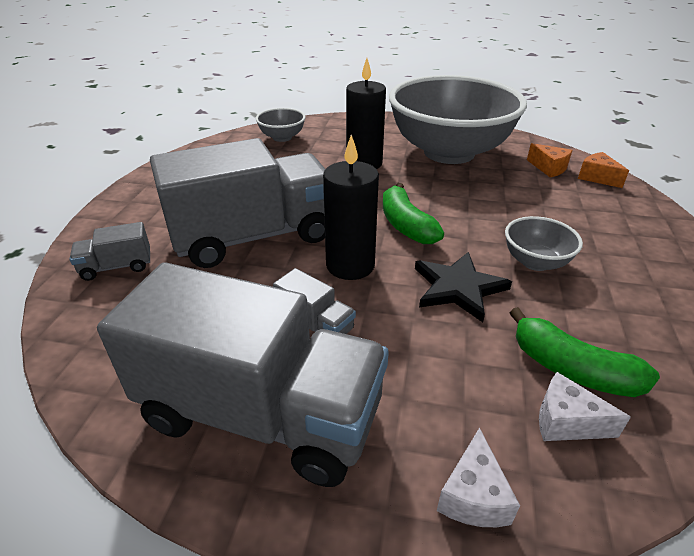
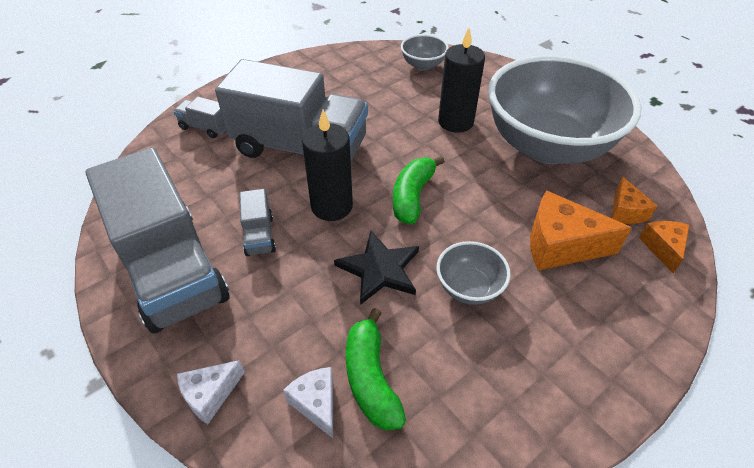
camera: 40 degrees right, 10 degrees up
none -> orange cheese [530,190,632,270]

